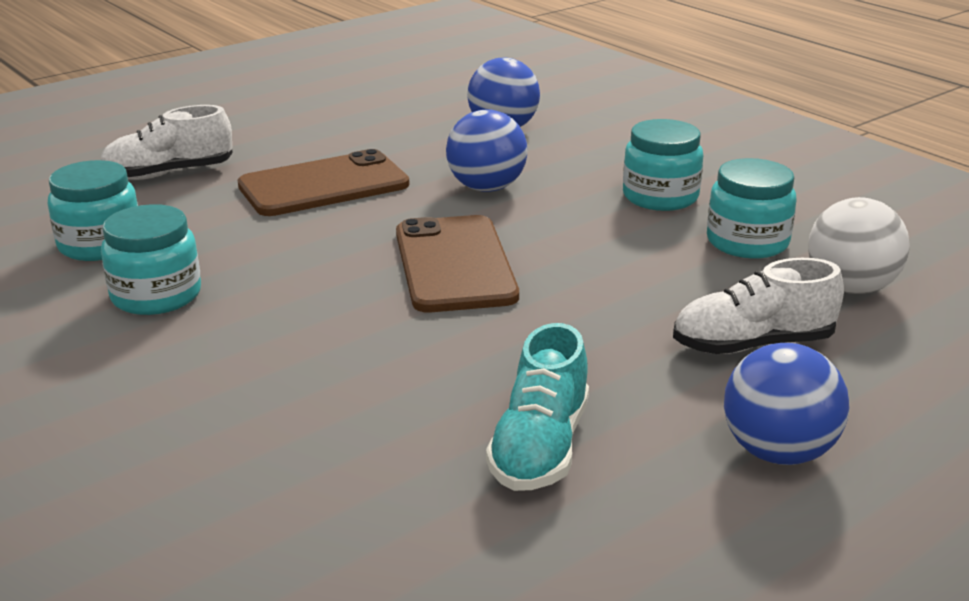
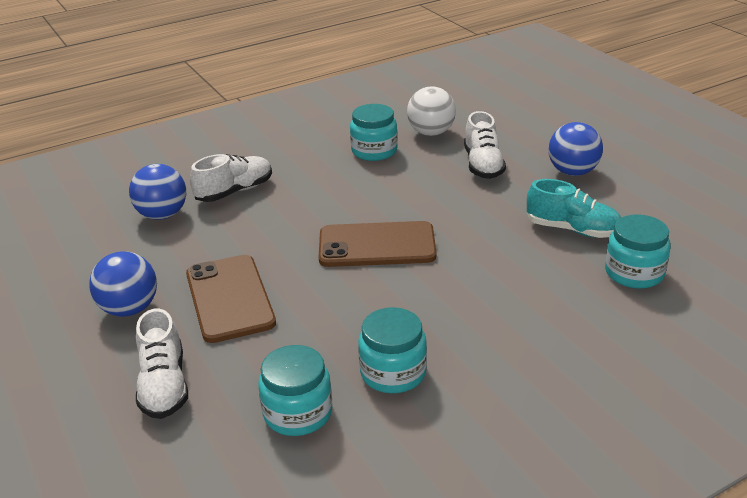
camera: 80 degrees left, 5 degrees up
blue ball [446,109,527,192] -> blue ball moved to [89,251,157,317]
turquoise jar [623,119,703,211] -> turquoise jar moved to [605,215,670,289]
none -> white shoe [190,154,272,202]

